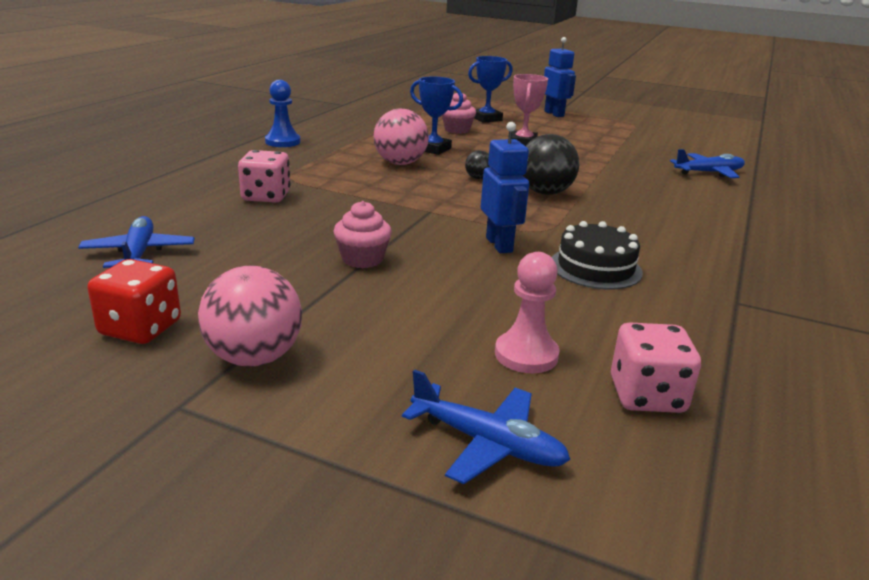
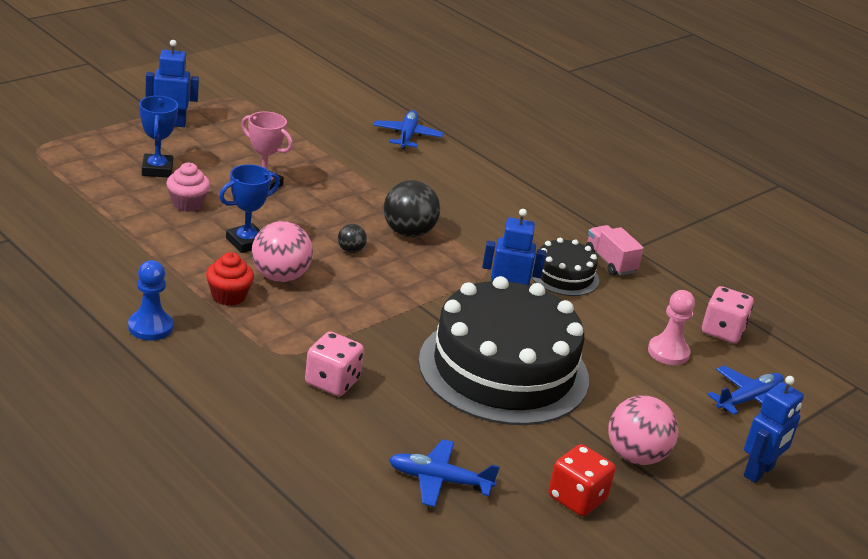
camera: 70 degrees left, 5 degrees up
pink cupcake [333,201,392,268] -> black cake [419,276,589,425]
none -> red cupcake [206,252,254,306]
none -> pink truck [586,225,644,276]
none -> blue robot [744,376,804,483]

